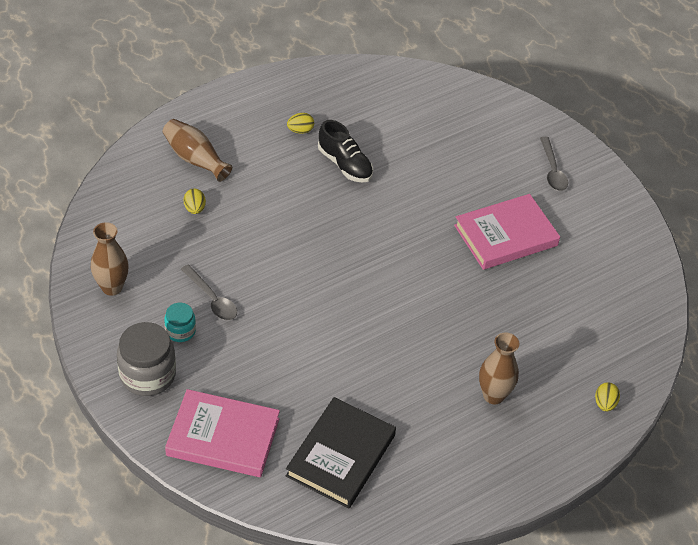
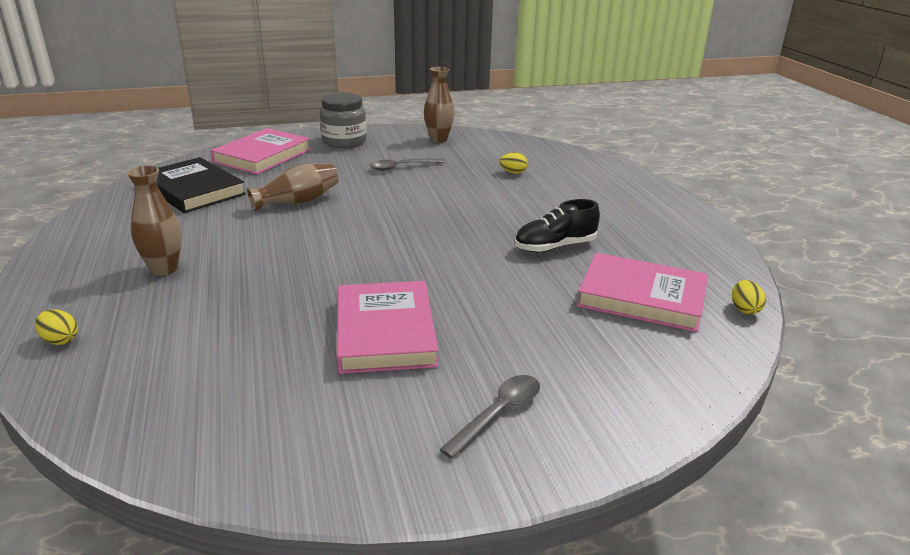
camera: 110 degrees right, 20 degrees down
brown vase [163,119,232,182] -> brown vase moved to [247,163,339,211]
turquoise jar [164,303,196,342] -> none
yellow egg [287,113,314,134] -> yellow egg moved to [732,280,766,315]
grey spoon [540,137,568,191] -> grey spoon turned 120 degrees clockwise [439,375,540,459]
none -> pink book [577,253,708,332]

